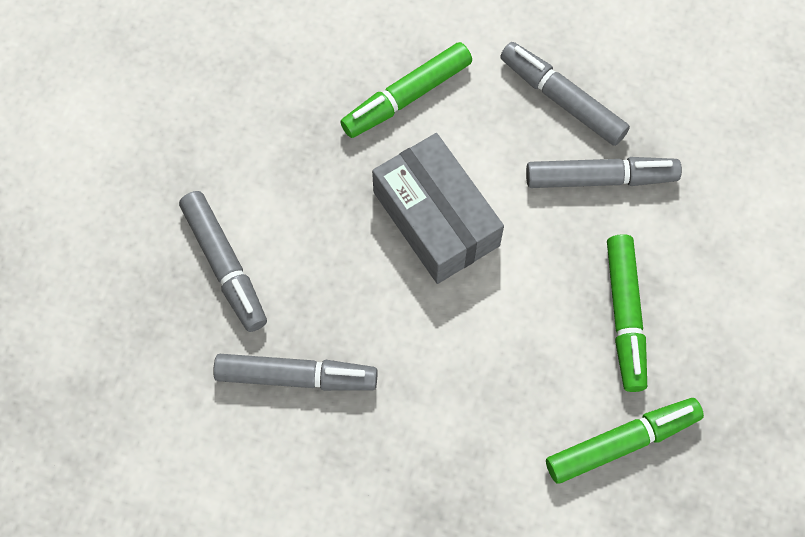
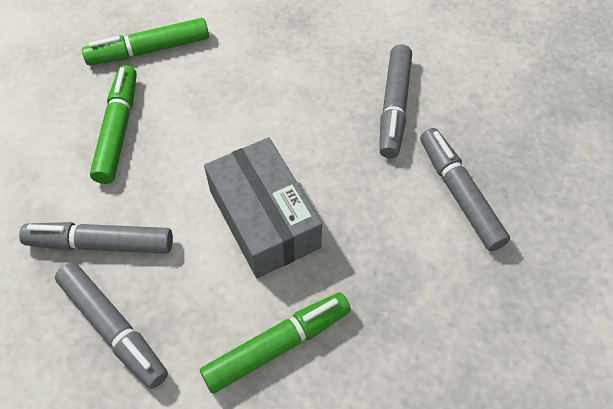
camera: 175 degrees left, 10 degrees down
grey marker [213,354,378,391] -> grey marker turned 90 degrees counterclockwise [379,45,412,158]

